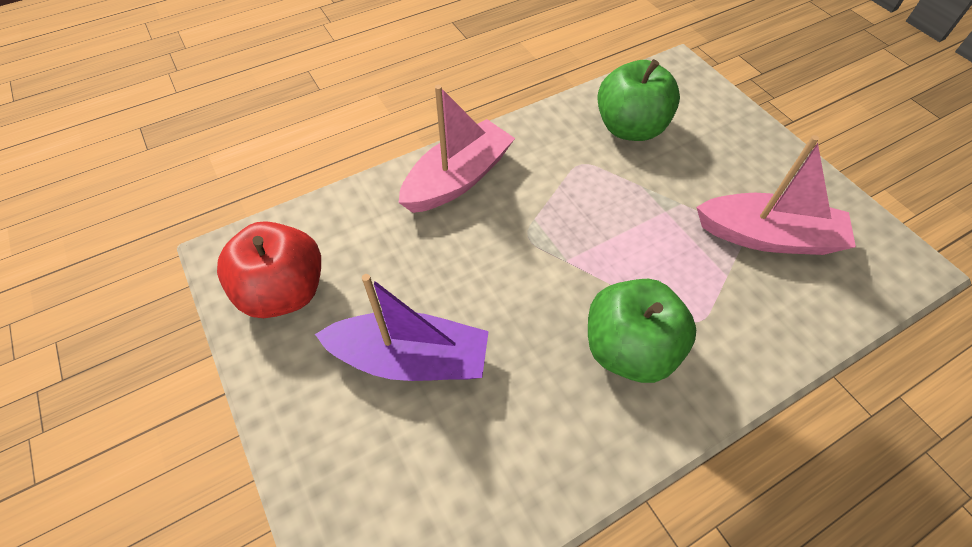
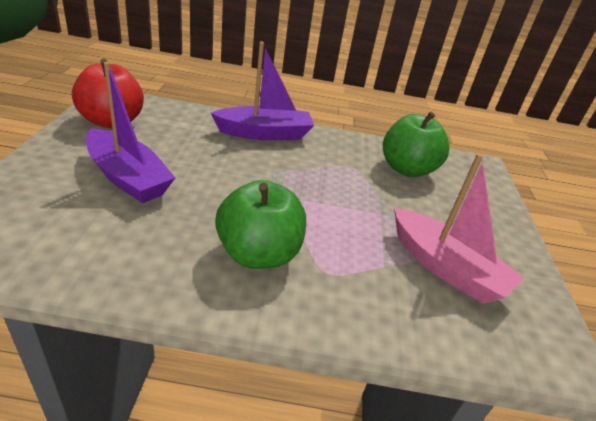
camera: 30 degrees right, 20 degrees down
pink boat [398,85,515,213] -> purple boat [211,41,314,140]

